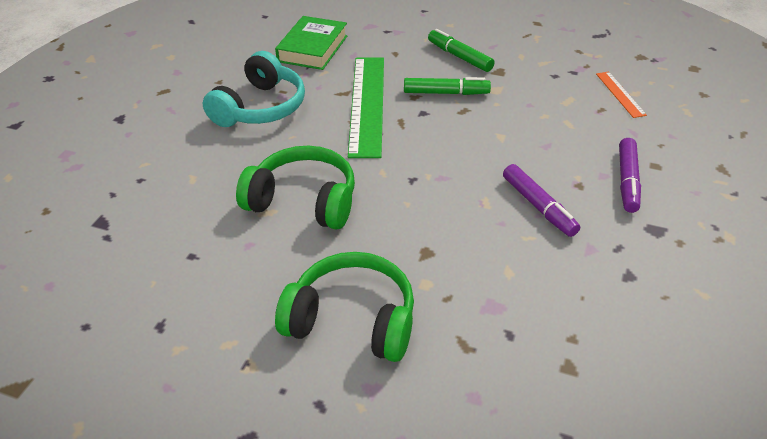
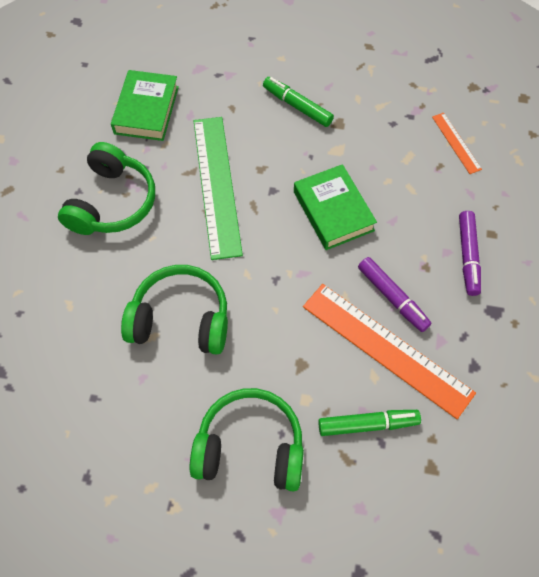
camera: 10 degrees left, 20 degrees up
turquoise headphones [203,51,305,127] -> green headphones [58,142,155,235]
green marker [404,77,491,95] -> green marker moved to [318,410,421,436]
none -> green book [294,164,377,250]
none -> orange ruler [303,284,476,419]

